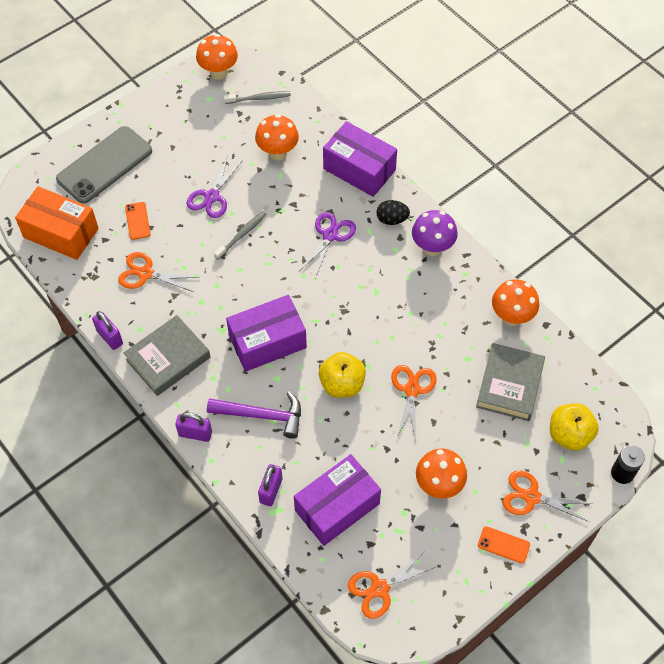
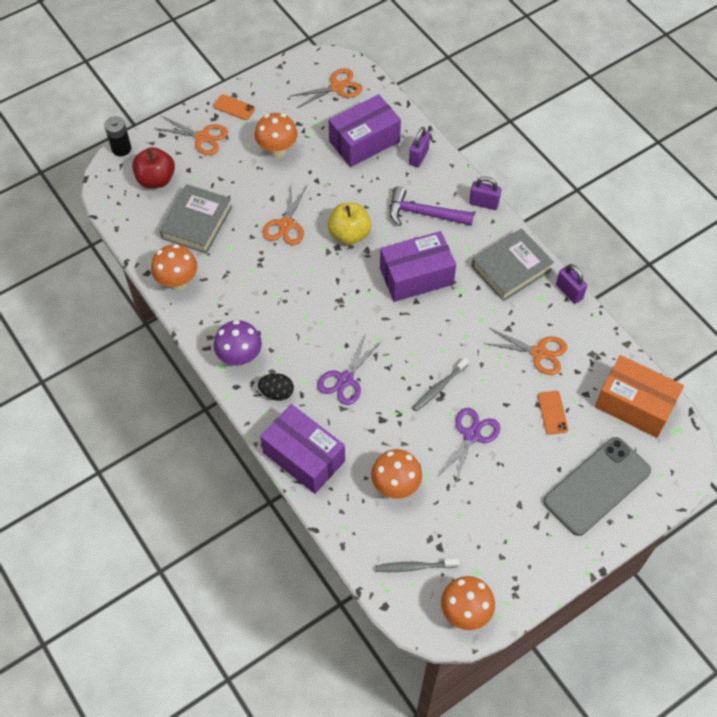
camera: 175 degrees left, 0 degrees up
yellow apple [550,403,599,451] -> red apple [132,147,175,188]

